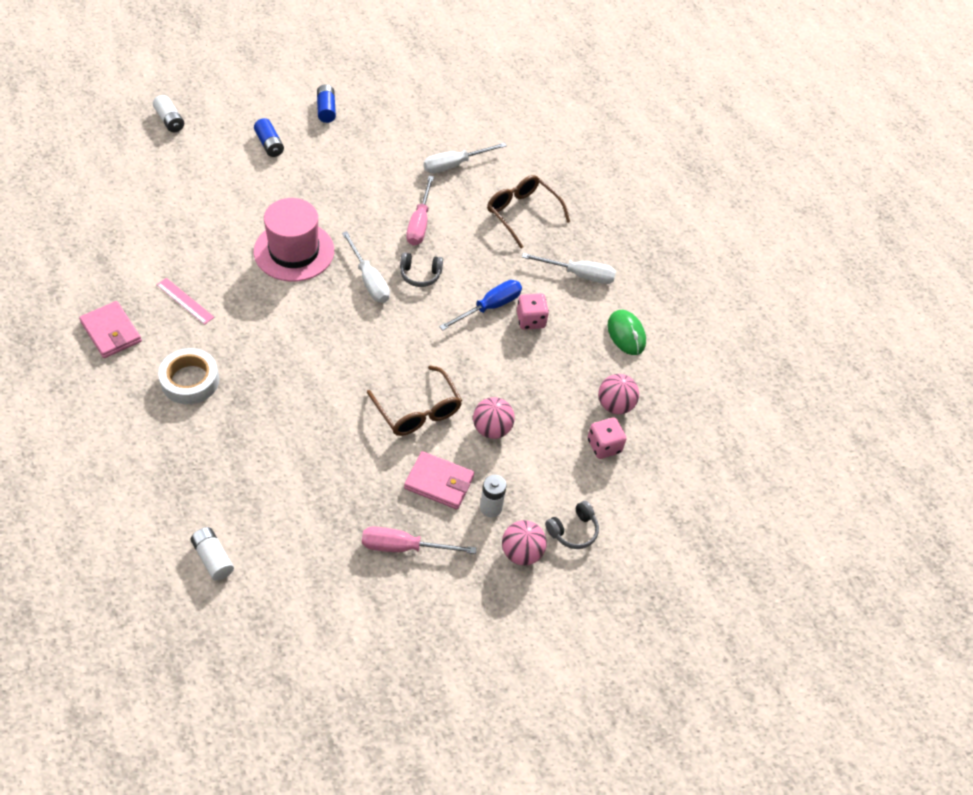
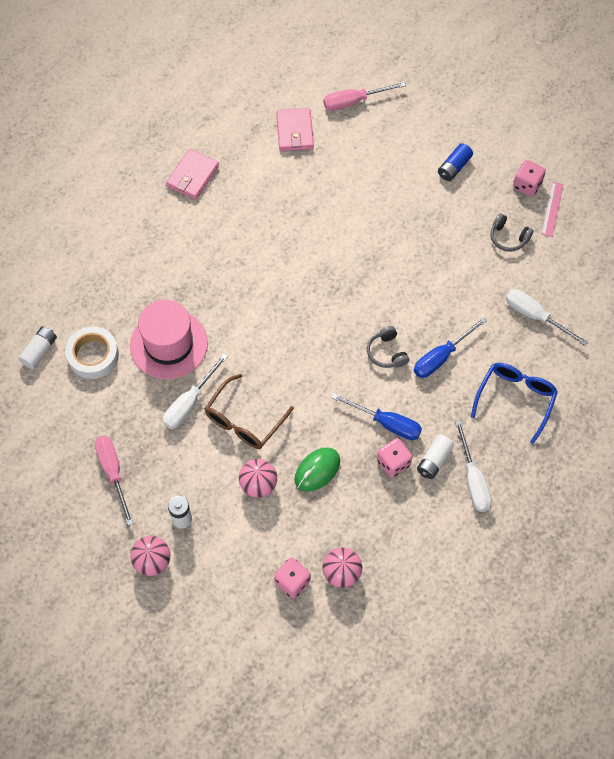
camera: 70 degrees right, 10 degrees up
white battery [153,95,184,132] -> white battery moved to [417,434,454,479]
pink ruler [157,278,214,325] -> pink ruler moved to [541,182,564,237]
white tape [158,348,219,404] -> white tape moved to [65,326,119,379]
pink hat [254,198,334,282] -> pink hat moved to [130,300,208,379]
blue battery [317,85,336,123] -> pink dice [513,160,546,196]
white screwdriver [342,231,390,303] -> white screwdriver moved to [163,354,228,429]
pink wallet [404,451,474,509] -> pink wallet moved to [276,108,314,151]
pink screwdriver [406,176,434,246] -> pink screwdriver moved to [323,82,406,111]
brown glasses [487,175,570,248] -> blue glasses [471,363,558,444]
grey headphones [545,501,599,549] -> grey headphones moved to [490,213,533,252]
green mouse [608,310,646,355] -> green mouse moved to [295,447,340,492]
none -> blue screwdriver [414,317,487,378]

